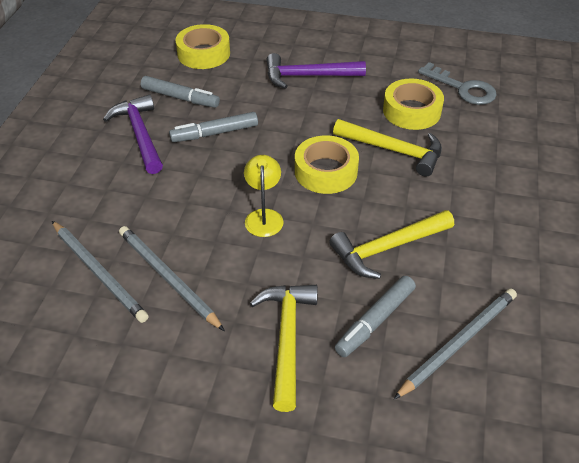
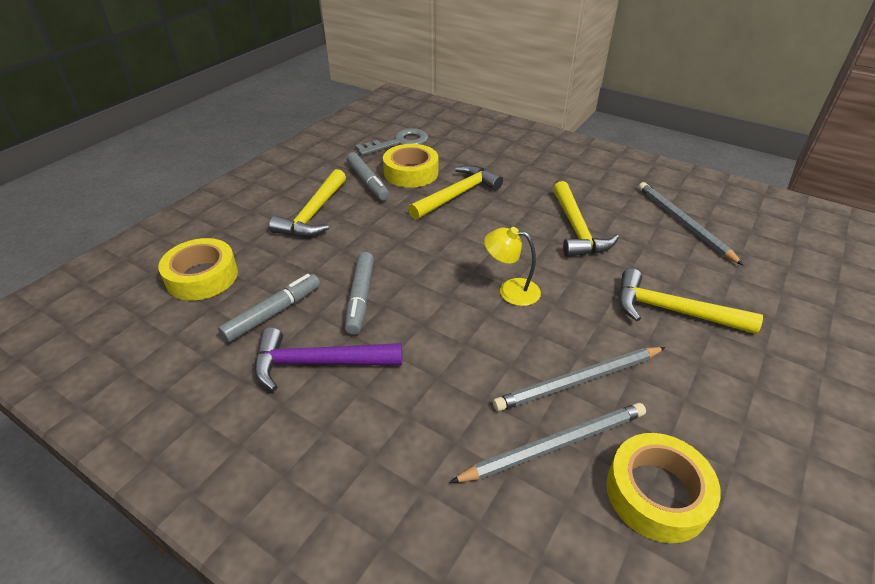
camera: 70 degrees left, 5 degrees down
purple hammer [266,53,366,89] -> yellow hammer [269,169,346,237]
yellow tape [295,135,359,194] -> yellow tape moved to [606,433,721,543]
grey marker [335,276,416,357] -> grey marker moved to [346,152,390,201]

